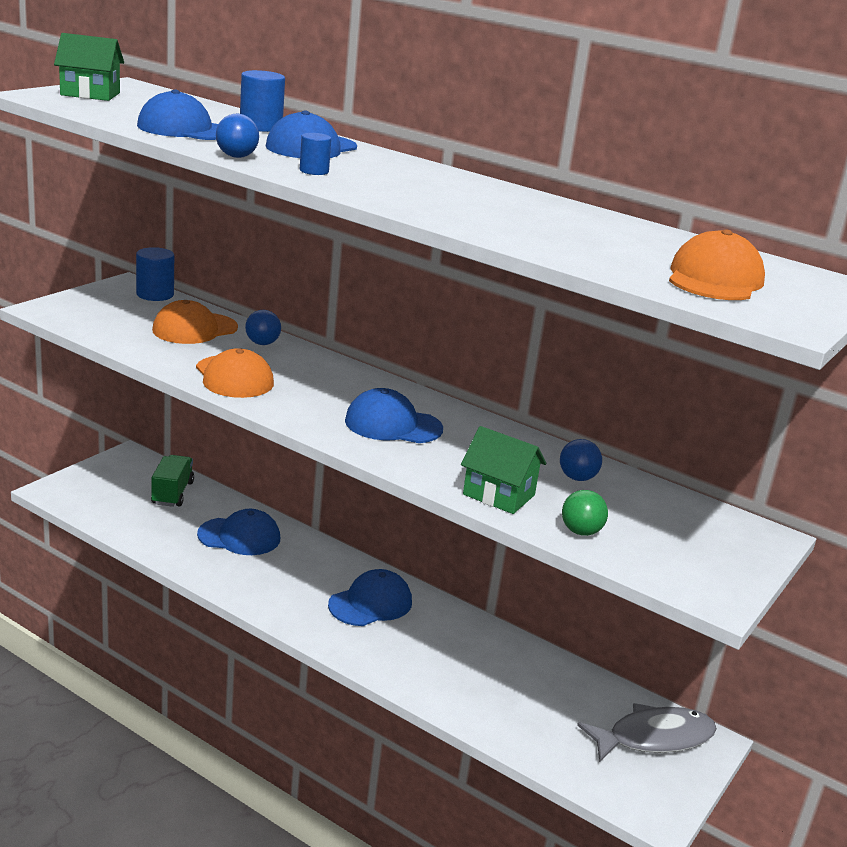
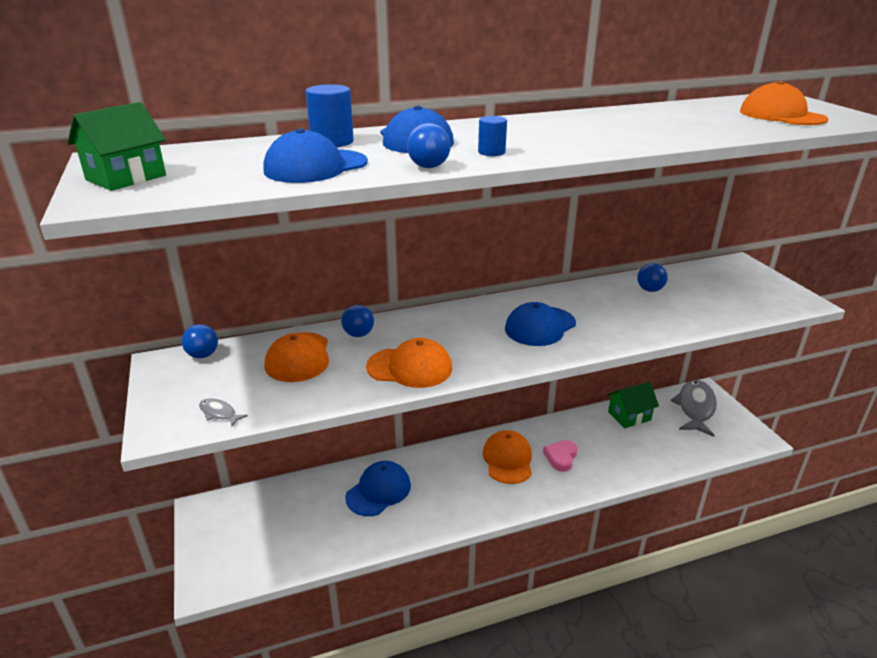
camera: 50 degrees left, 5 degrees up
blue cylinder [136,247,174,301] -> blue ball [182,324,218,358]
green truck [151,455,194,507] -> none
blue cap [328,569,412,626] -> orange cap [483,430,532,484]
green house [461,426,546,514] -> green house moved to [607,382,659,428]
green ball [562,490,608,536] -> none
none -> grey fish [199,398,248,427]
none -> pink heart [543,440,577,472]

